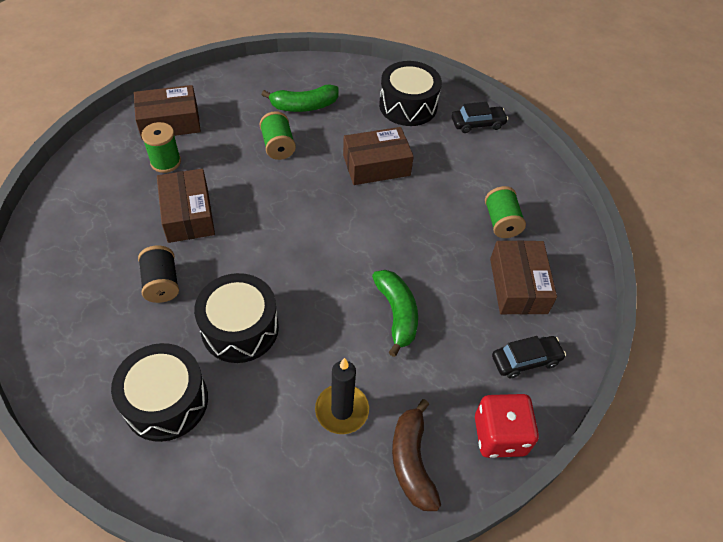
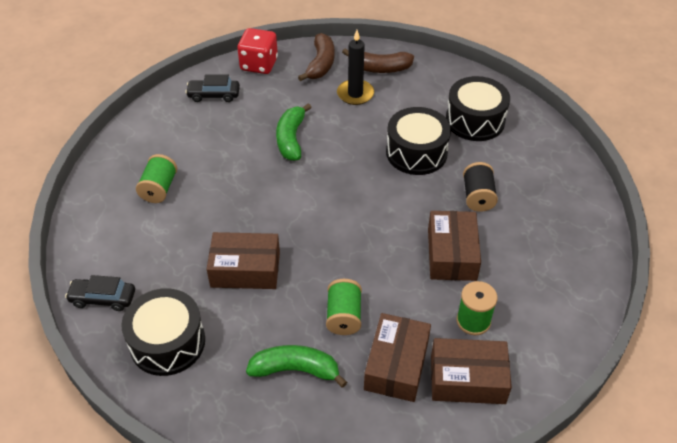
camera: 160 degrees left, 5 degrees down
brown box [490,240,557,315] -> brown box moved to [364,313,431,402]
none -> brown banana [342,48,414,73]

